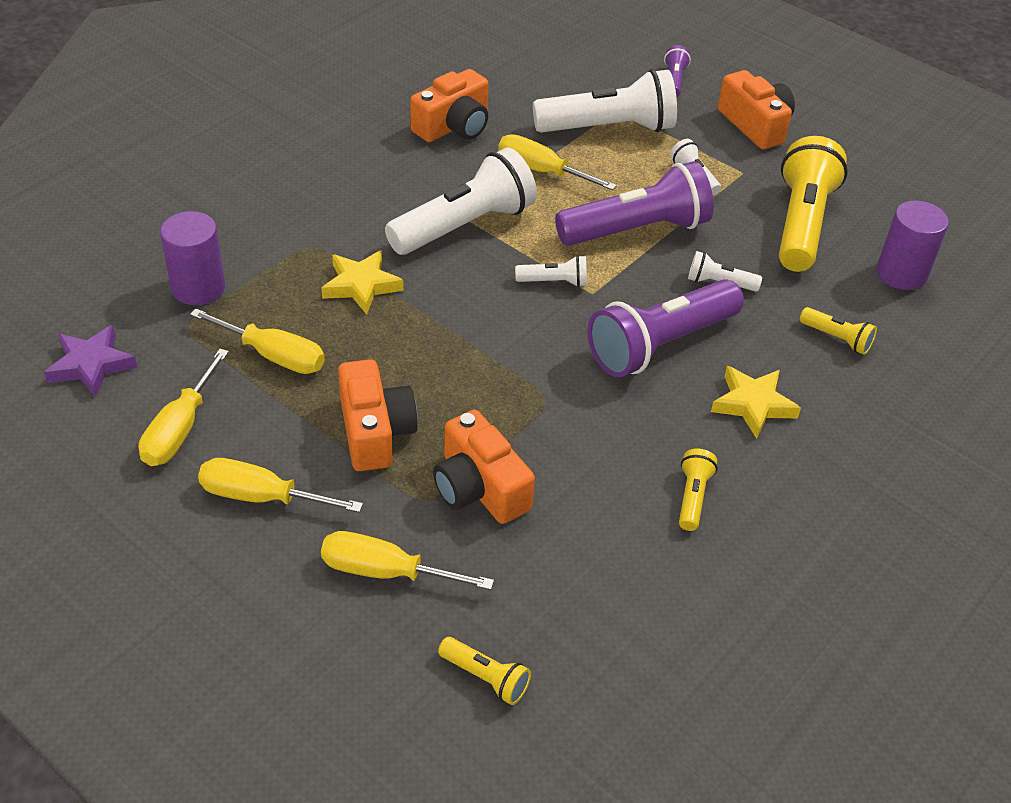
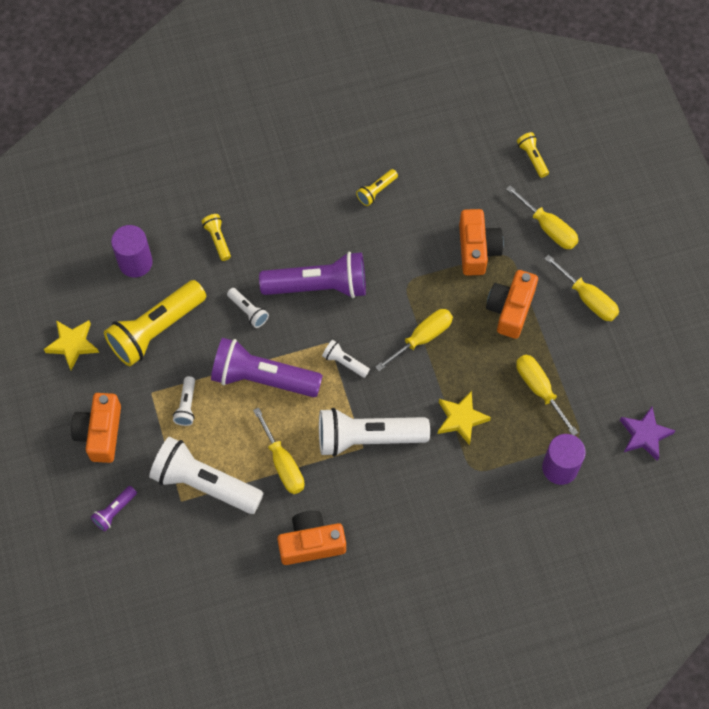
camera: 145 degrees left, 20 degrees up
yellow screwdriver [139,349,229,466] -> yellow screwdriver moved to [375,309,453,371]
yellow star [711,366,801,439] -> yellow star moved to [44,320,99,370]

